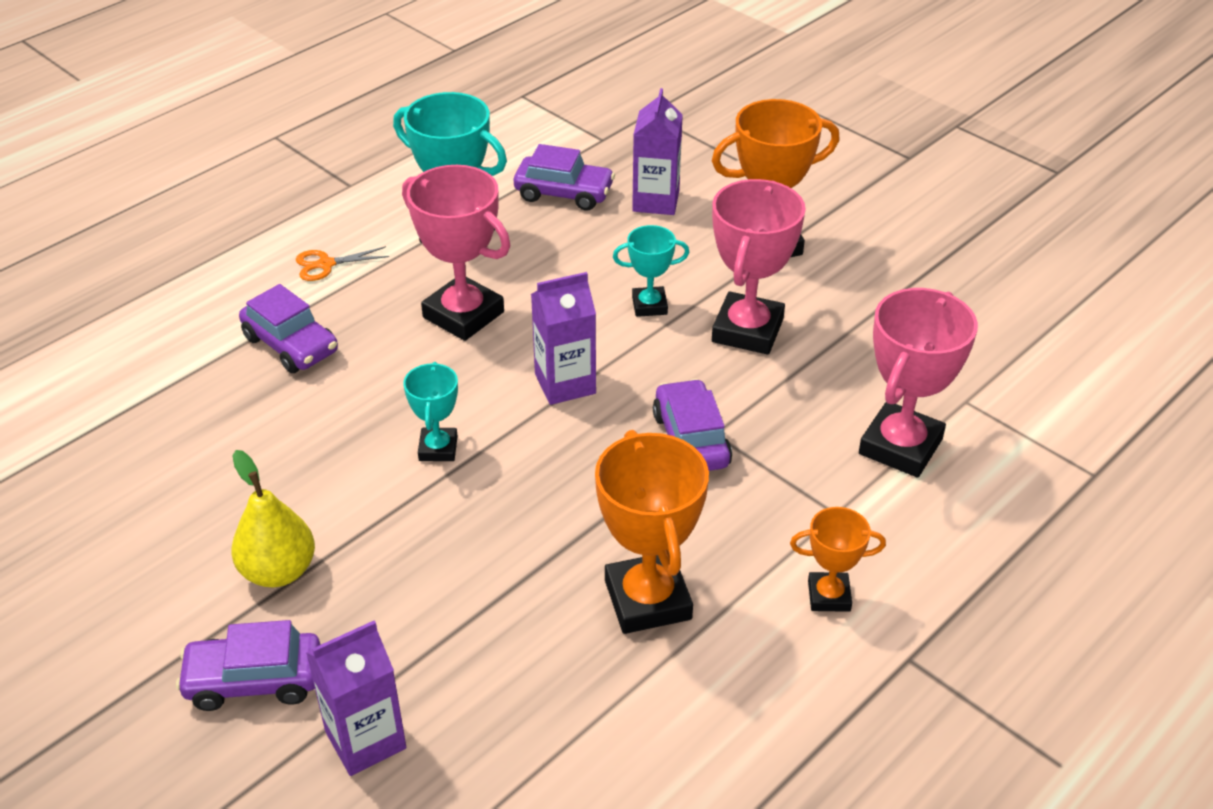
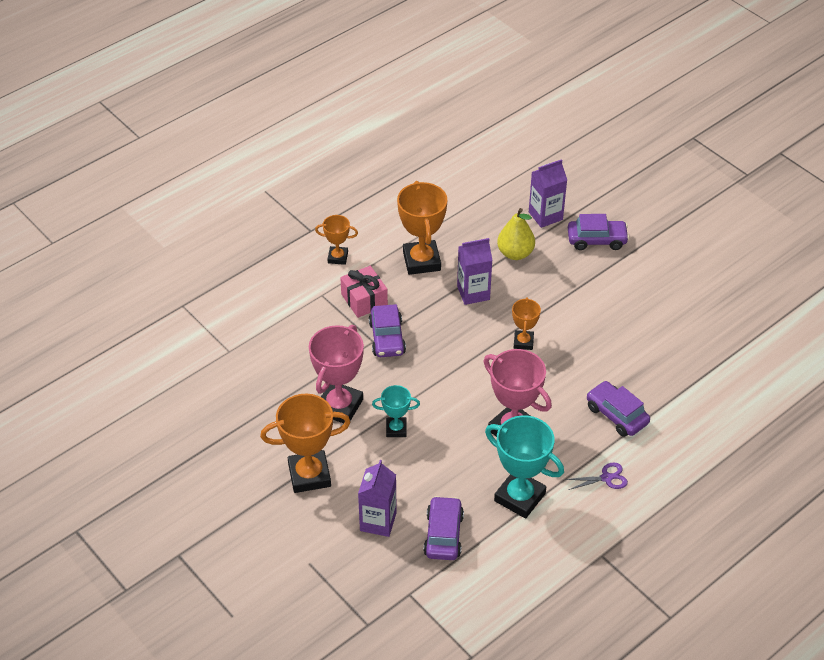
camera: 175 degrees left, 5 degrees up
yellow pear [231,450,315,587] -> yellow pear moved to [497,208,535,260]
orange scissors [296,246,389,281] -> purple scissors [565,462,628,490]
turquoise trophy [404,362,458,461] -> orange trophy [512,297,541,350]
purple car [514,144,615,210] -> purple car turned 75 degrees clockwise [424,496,464,560]
purple carton [531,272,596,405] -> purple carton moved to [457,238,493,305]
pink trophy [859,288,978,477] -> none
none -> pink gift [340,266,388,318]

